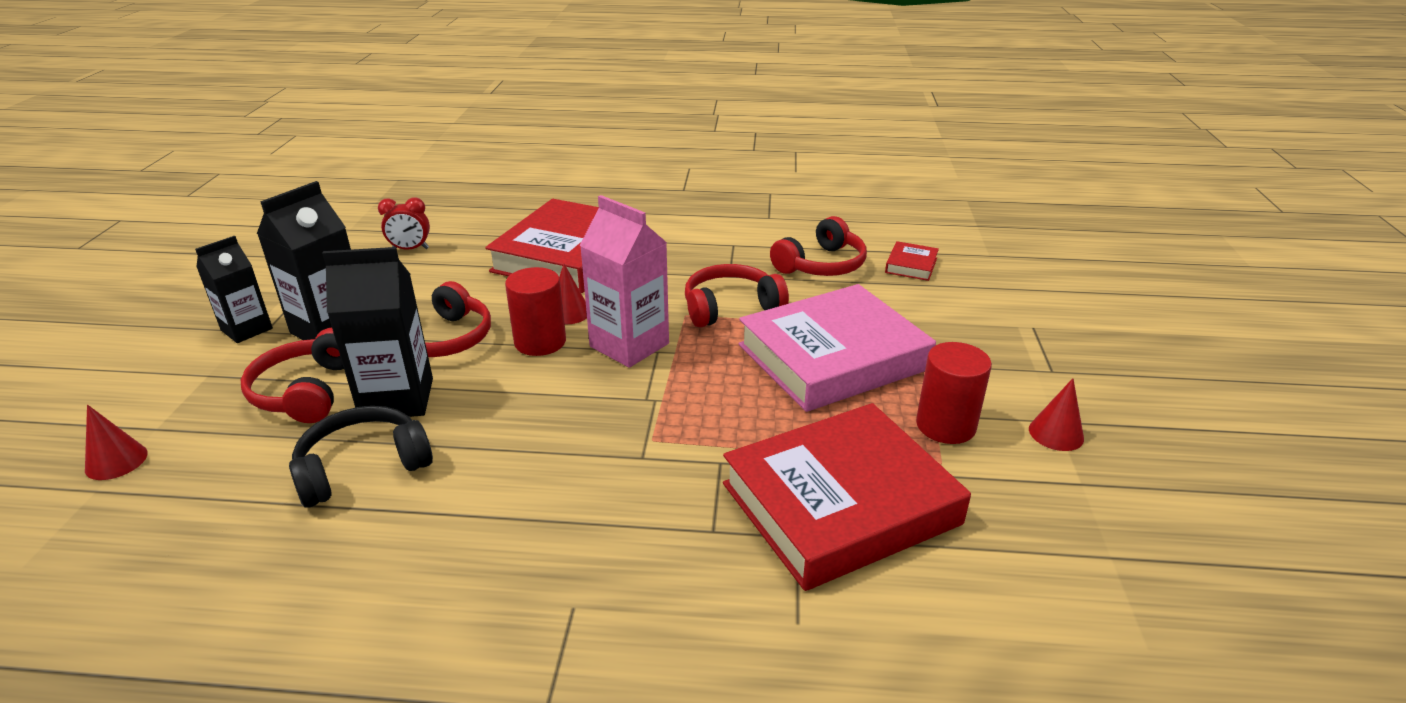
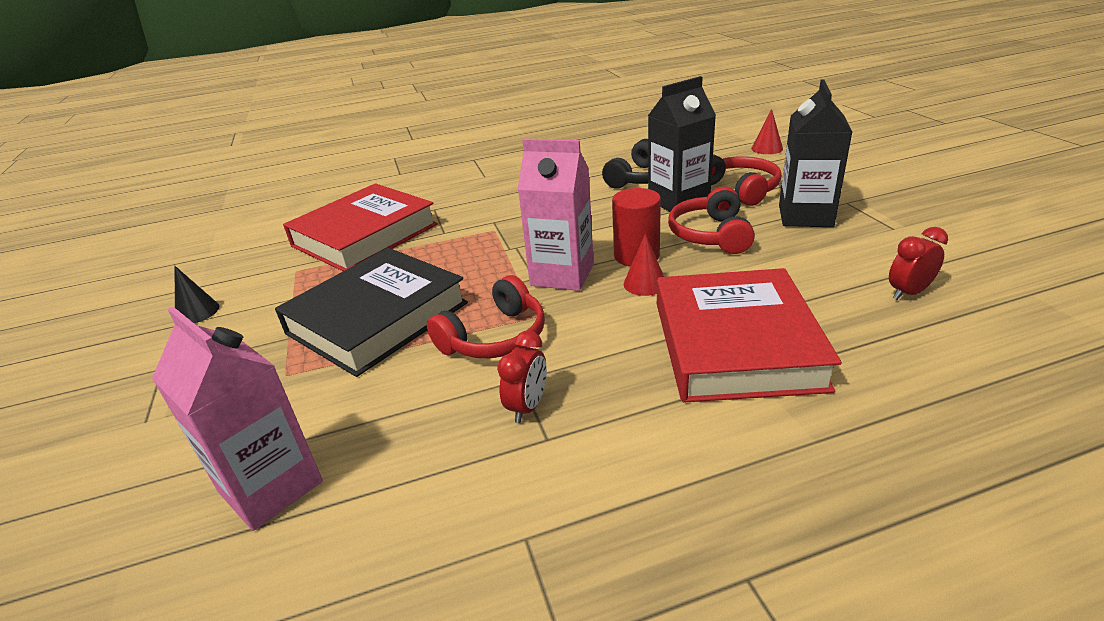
camera: 160 degrees right, 0 degrees up
black carton [195,236,273,343] -> none
pink book [739,284,936,412] -> black book [275,248,468,377]
red headphones [770,216,867,276] -> none
red book [885,241,939,281] -> pink carton [152,307,323,531]
red cylinder [916,342,992,444] -> none
red cone [1029,378,1084,451] -> black cone [174,266,219,323]
none -> red clock [497,330,547,423]

